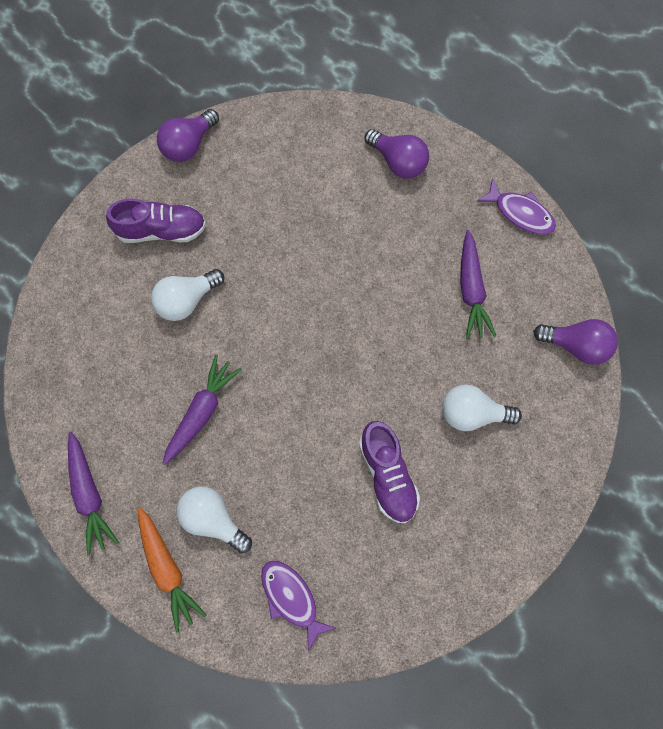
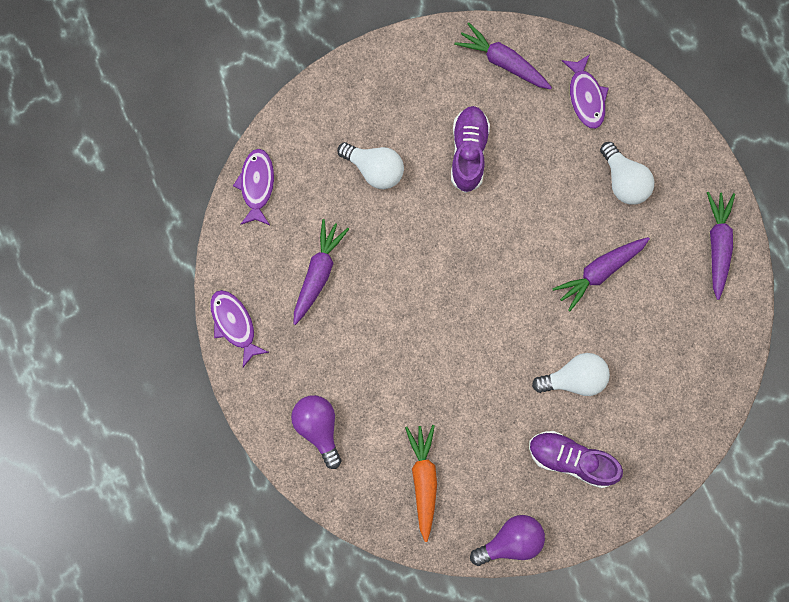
camera: 155 degrees left, 5 degrees up
orange carrot [138,507,207,633] -> orange carrot moved to [405,425,437,542]
purple light bulb [533,319,618,365] -> purple fish [233,149,274,225]
none -> purple carrot [454,22,552,89]

